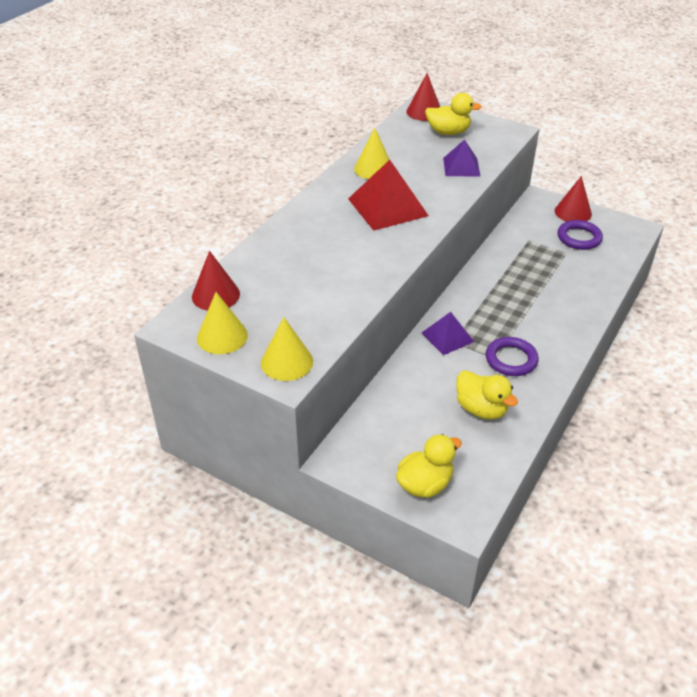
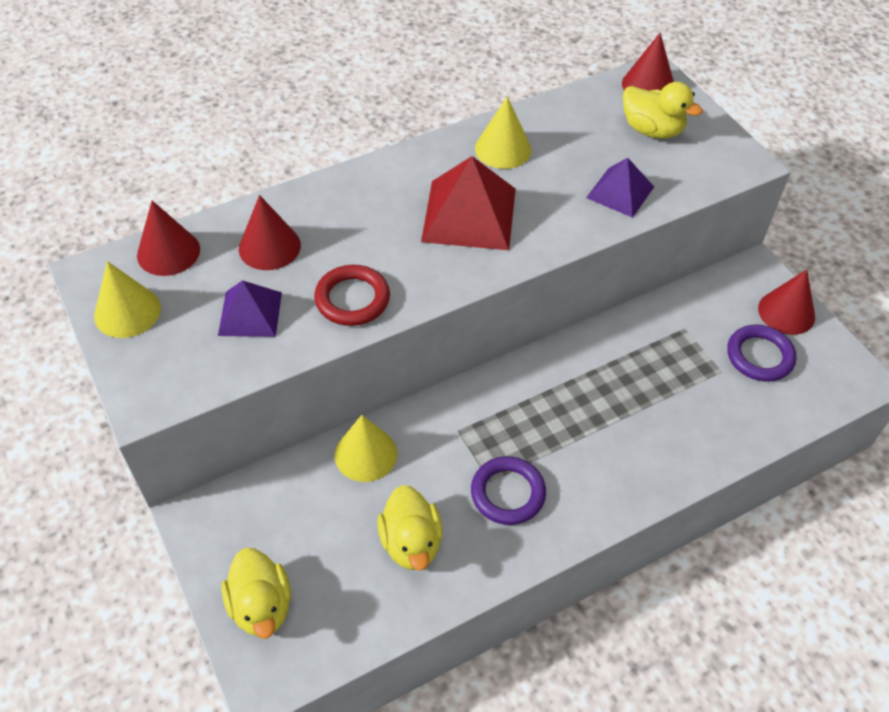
camera: 30 degrees right, 10 degrees up
yellow cone [261,317,313,381] -> yellow cone moved to [335,415,397,482]
yellow duck [396,434,462,498] -> yellow duck turned 75 degrees clockwise [222,548,291,639]
purple pyramid [422,312,474,355] -> purple pyramid moved to [218,280,282,337]
none -> red cone [239,195,301,270]
none -> red ring [314,265,390,326]

